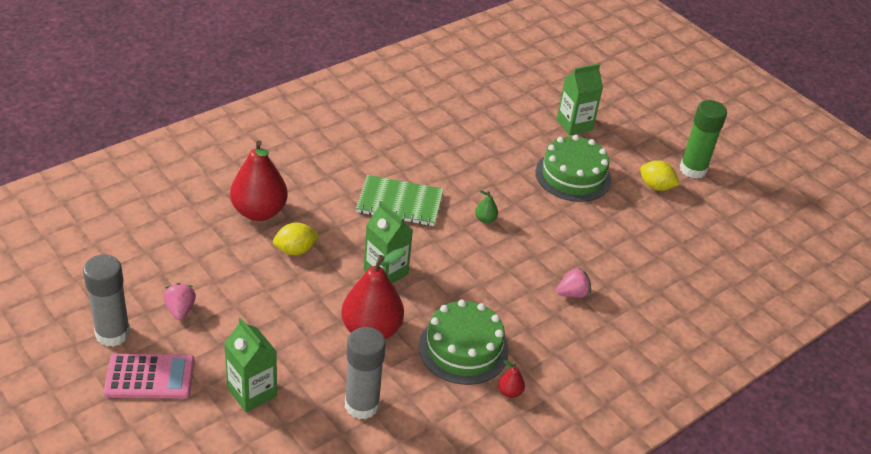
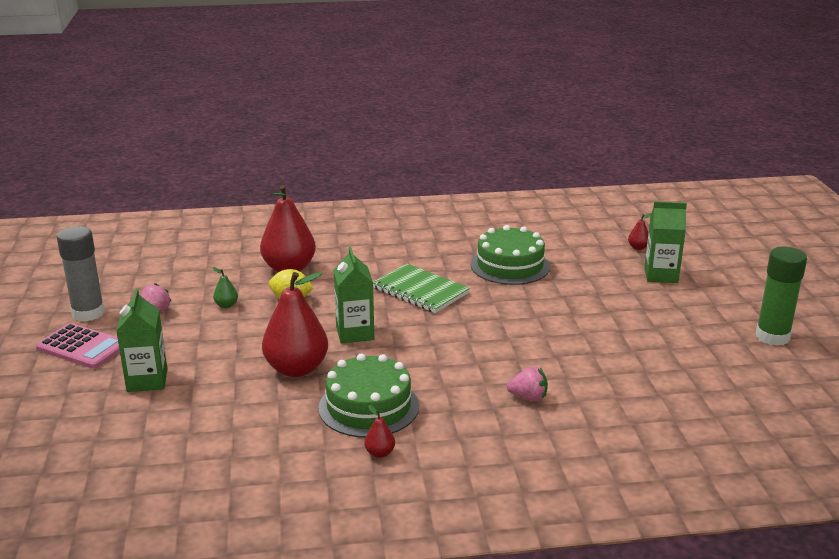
camera: 35 degrees right, 15 degrees down
grey glue stick [345,327,386,419] -> none
green pear [475,190,498,223] -> green pear moved to [213,267,238,308]
green cake [536,135,611,202] -> green cake moved to [471,225,550,285]
yellow lemon [640,160,680,191] -> none
none -> red pear [628,213,651,250]

